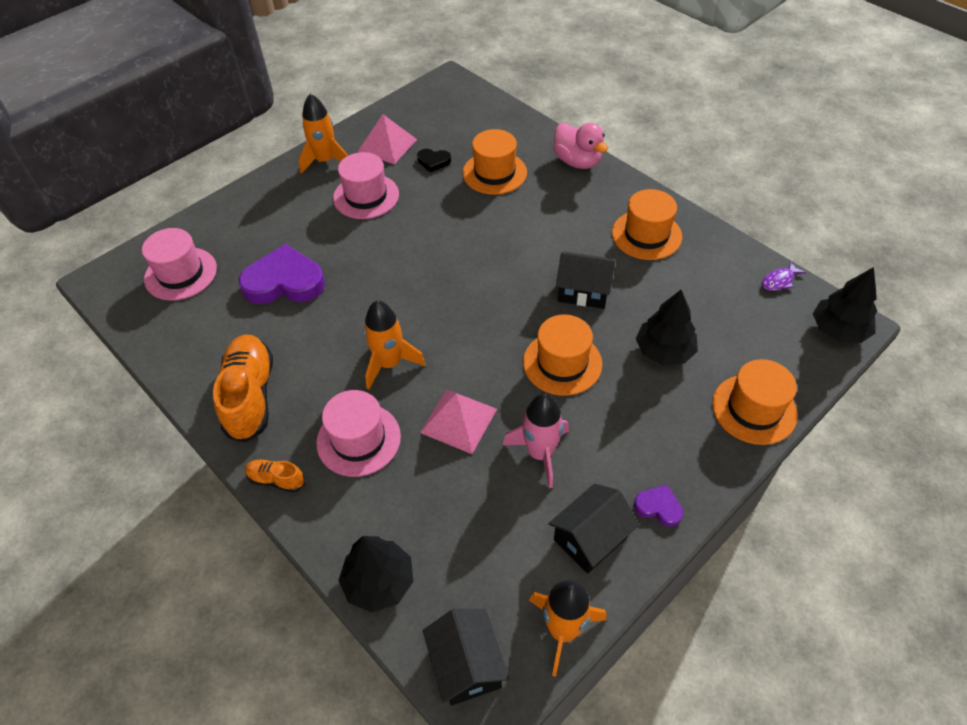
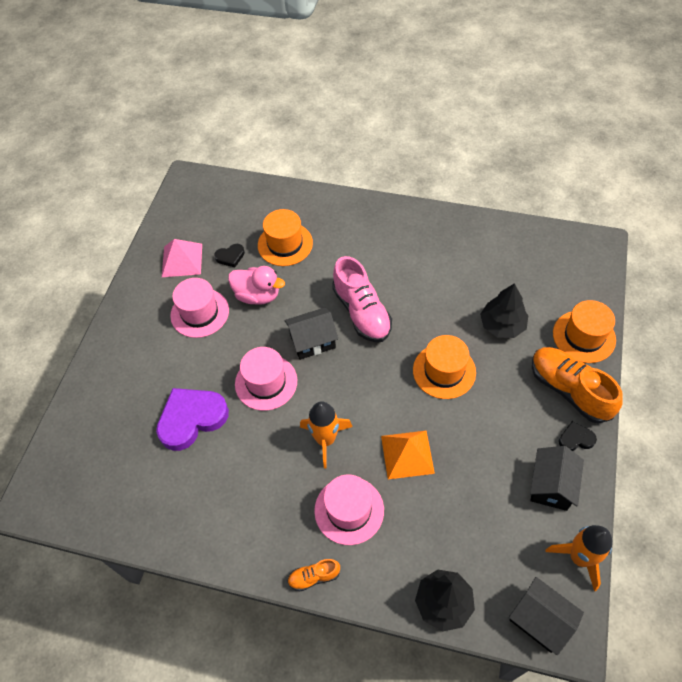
camera: 30 degrees left, 5 degrees up
pink hat [142,228,217,301] -> pink hat moved to [235,347,297,411]
orange shoe [213,334,273,443] -> orange shoe moved to [532,347,623,424]
orange rocket [299,94,348,174] -> none
pink pyramid [420,389,497,454] -> orange pyramid [381,431,435,479]
pink rocket [503,393,569,488] -> none
pink duck [553,123,608,169] -> pink duck moved to [228,266,285,305]
black house [556,251,616,309] -> black house moved to [284,307,338,360]
orange hat [612,189,682,260] -> none
purple heart [634,485,683,527] -> black heart [559,421,597,451]
purple fish [762,261,806,291] -> none
black tree [813,267,877,343] -> none
none -> pink shoe [332,256,392,342]

